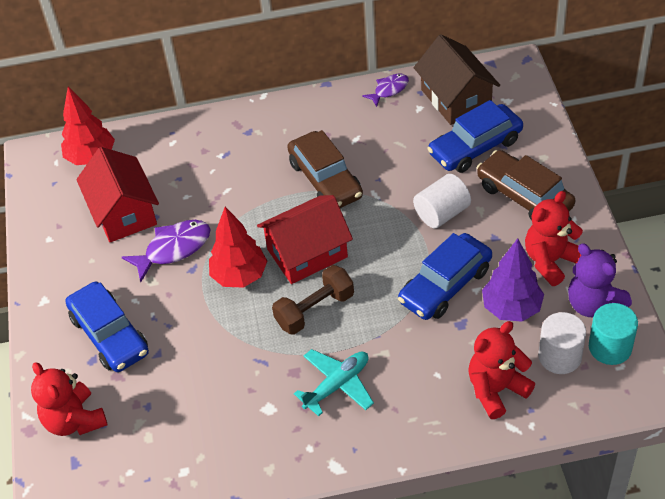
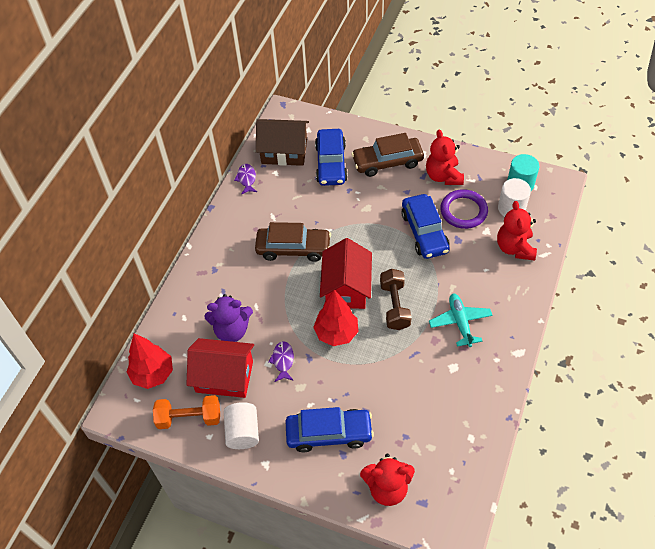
camera: 60 degrees left, 5 degrees up
purple fish [122,220,211,282] -> purple fish [268,341,294,382], size x0.61
white cylinder [413,174,471,229] -> white cylinder moved to [224,402,259,449]
purple tree [482,238,544,322] -> purple ring [440,189,488,229]
purple teddy bear [568,243,632,317] -> purple teddy bear moved to [205,294,253,342]
none -> orange dumbbell [153,395,220,429]

